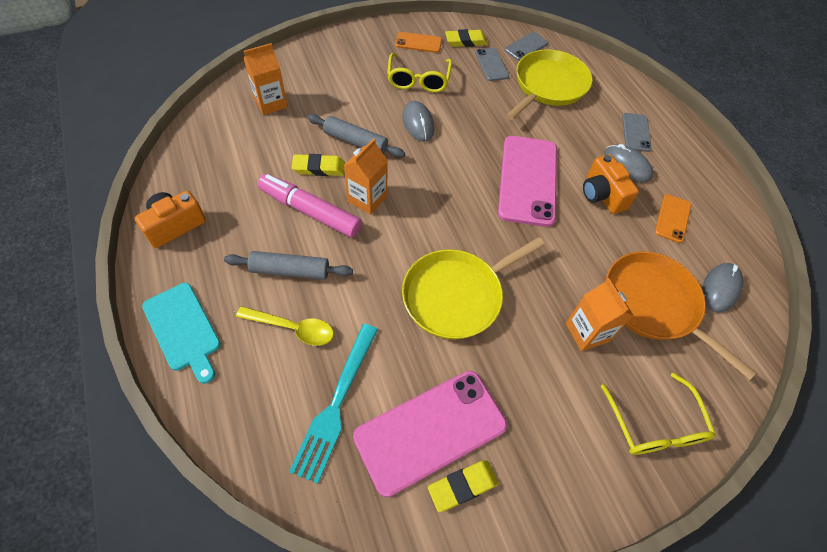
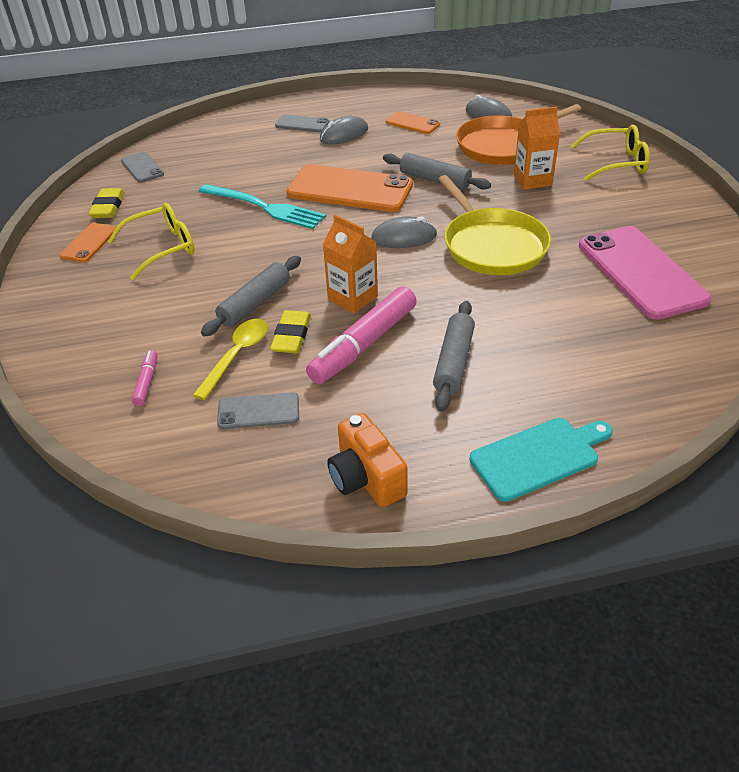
camera: 75 degrees left, 15 degrees down
yellow spoon [236,306,334,346] -> yellow spoon moved to [193,319,268,400]
orange carton [244,43,288,115] -> pink marker [132,350,157,406]
turquoise fork [289,324,378,484] -> turquoise fork moved to [198,184,326,229]
yellow glasses [387,53,452,93] -> yellow glasses turned 45 degrees counterclockwise [108,203,194,280]
grey mouse [403,101,434,141] -> grey mouse moved to [371,217,437,248]
yellow eraser [428,460,499,512] -> none
grey phone [475,48,509,81] -> grey phone moved to [217,392,299,429]
pink phone [498,136,557,227] -> orange phone [286,164,413,212]
yellow pan [506,49,593,120] -> none
orange camera [583,154,639,214] -> none
none -> grey rolling pin [383,153,491,190]

